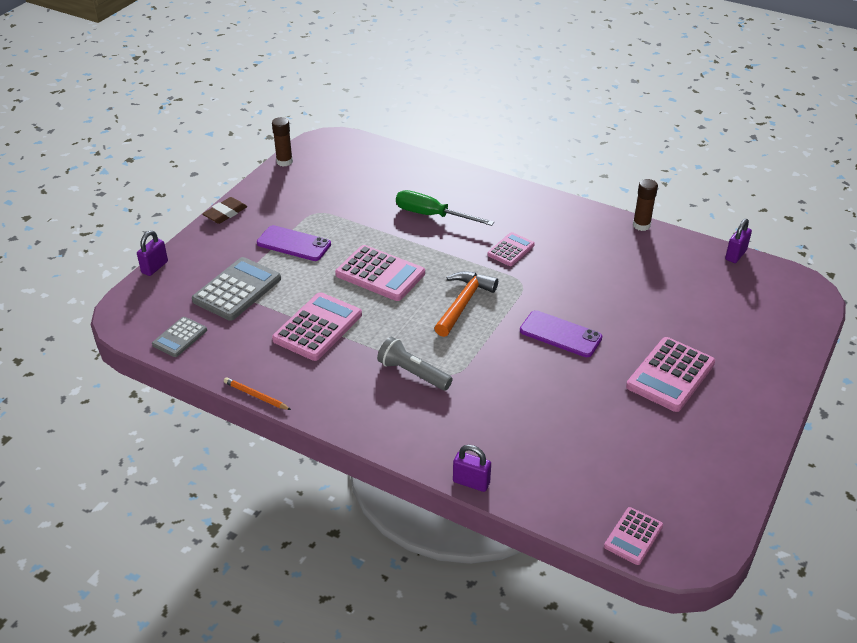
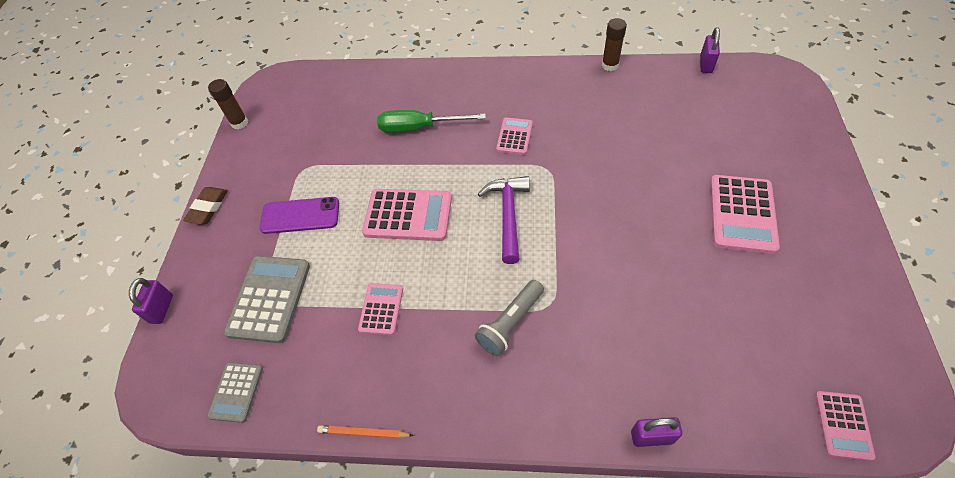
camera: 20 degrees left, 15 degrees up
pink calculator [272,292,362,361] -> pink calculator [358,283,403,335], size x0.58
grey flashlight [377,337,453,390] -> grey flashlight turned 60 degrees counterclockwise [475,280,544,356]
orange hammer [434,271,498,337] -> purple hammer [478,176,530,264]
purple phone [520,310,602,357] -> none

